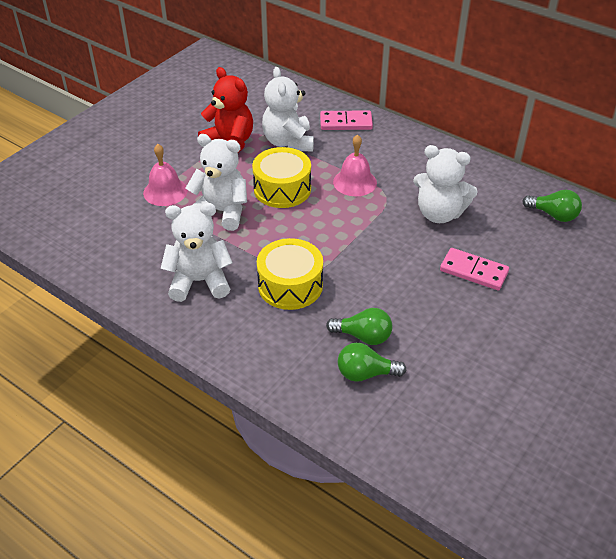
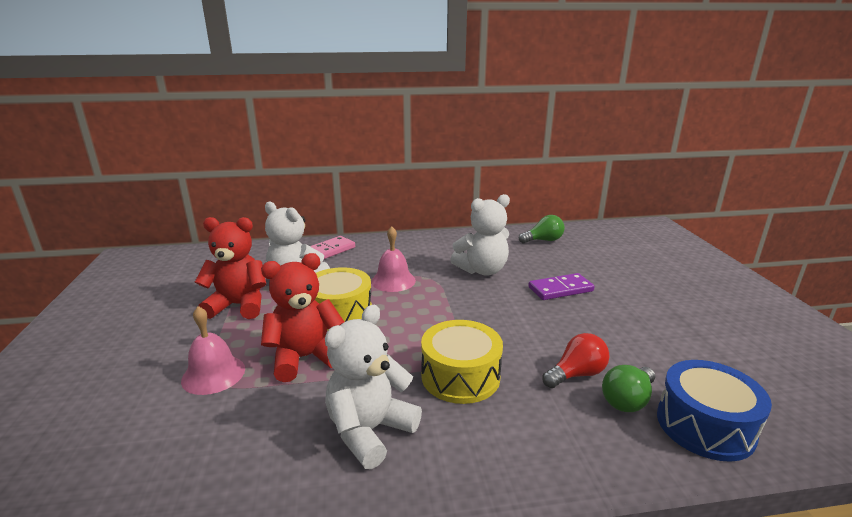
camera: 45 degrees left, 20 degrees down
white teddy bear [186,134,247,231] -> red teddy bear [261,253,344,382]
green light bulb [326,308,392,345] -> red light bulb [542,333,610,388]
pink domino [440,248,509,290] -> purple domino [528,273,595,300]
none -> blue drum [657,360,772,462]

